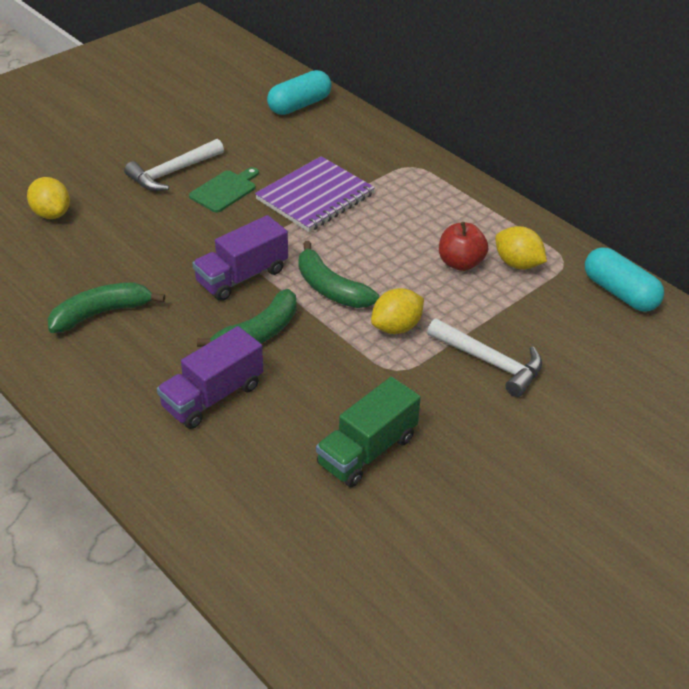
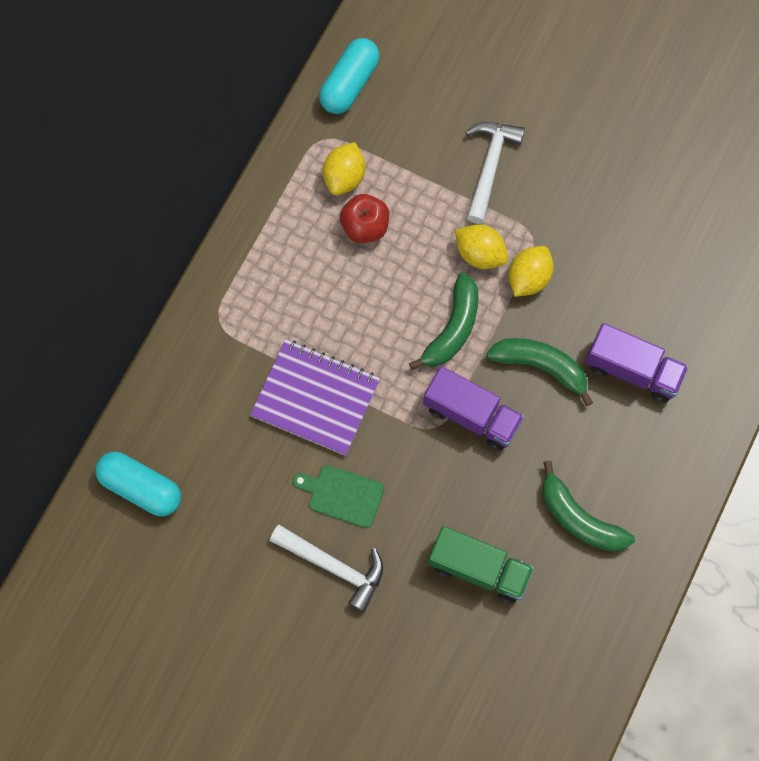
camera: 110 degrees left, 30 degrees up
yellow lemon [27,177,70,219] -> yellow lemon moved to [508,246,554,297]
green truck [316,377,421,487] -> green truck moved to [428,526,534,603]

